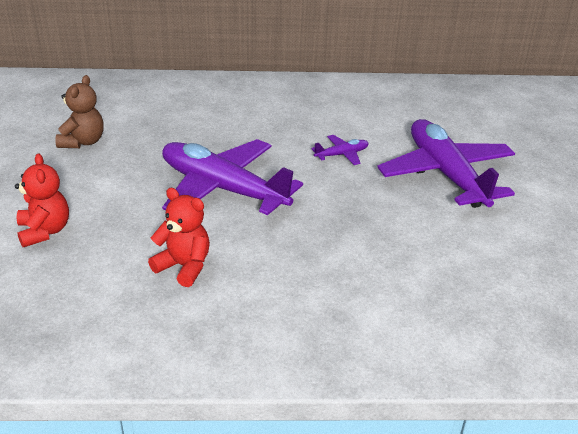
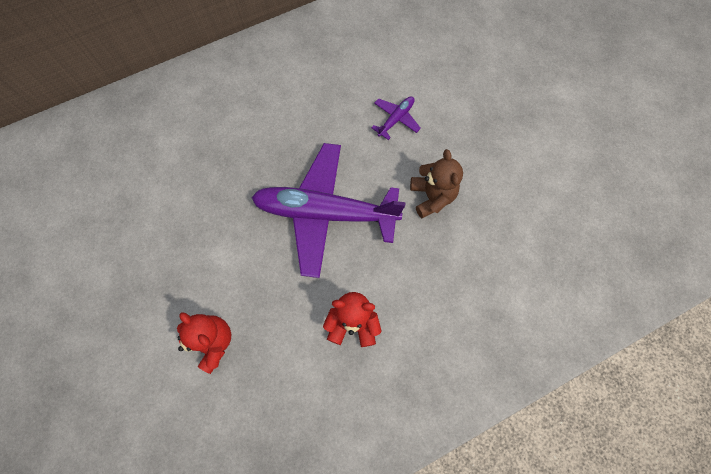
camera: 25 degrees left, 35 degrees up
brown teddy bear [55,75,103,148] -> brown teddy bear moved to [410,149,463,218]
purple plane [377,119,515,208] -> none

